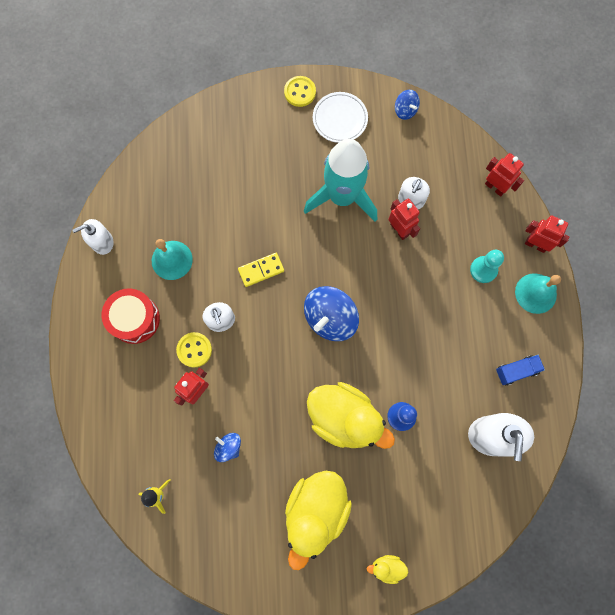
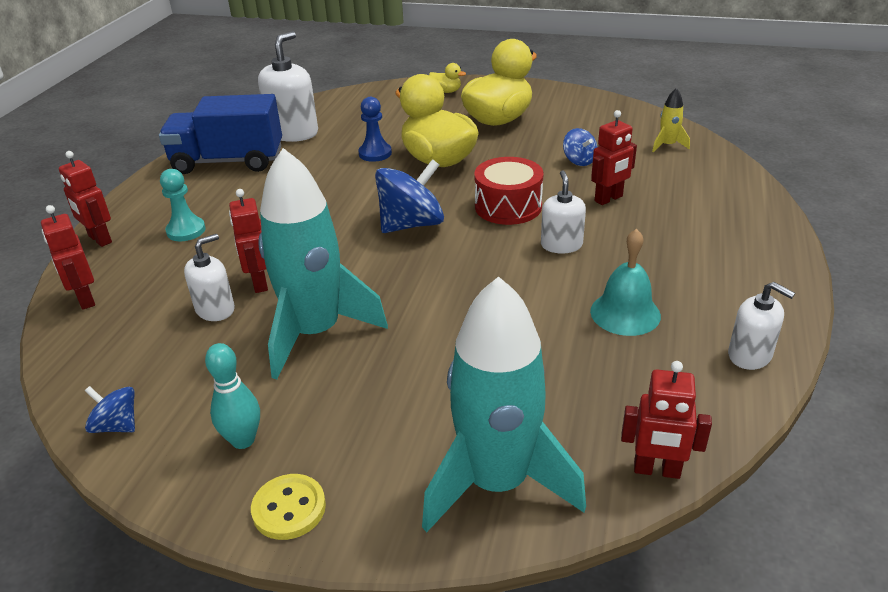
camera: 160 degrees left, 40 degrees down
white soap dispenser [72,219,114,255] -> white soap dispenser turned 45 degrees clockwise [728,282,795,370]
red drum [101,288,160,344] -> red drum moved to [474,157,543,225]
yellow button [176,332,212,368] -> none
yellow domino [238,253,284,287] -> none
white plate [313,92,368,143] -> turquoise bowling pin [205,343,260,449]
blue spinning top [395,90,420,120] -> blue spinning top turned 45 degrees counterclockwise [85,386,135,433]
blue truck [496,355,545,386] -> blue truck [159,94,282,174], size x2.17
turquoise bell [515,273,561,314] -> none
none -> turquoise rocket [422,276,586,532]
none -> red robot [621,361,712,479]

